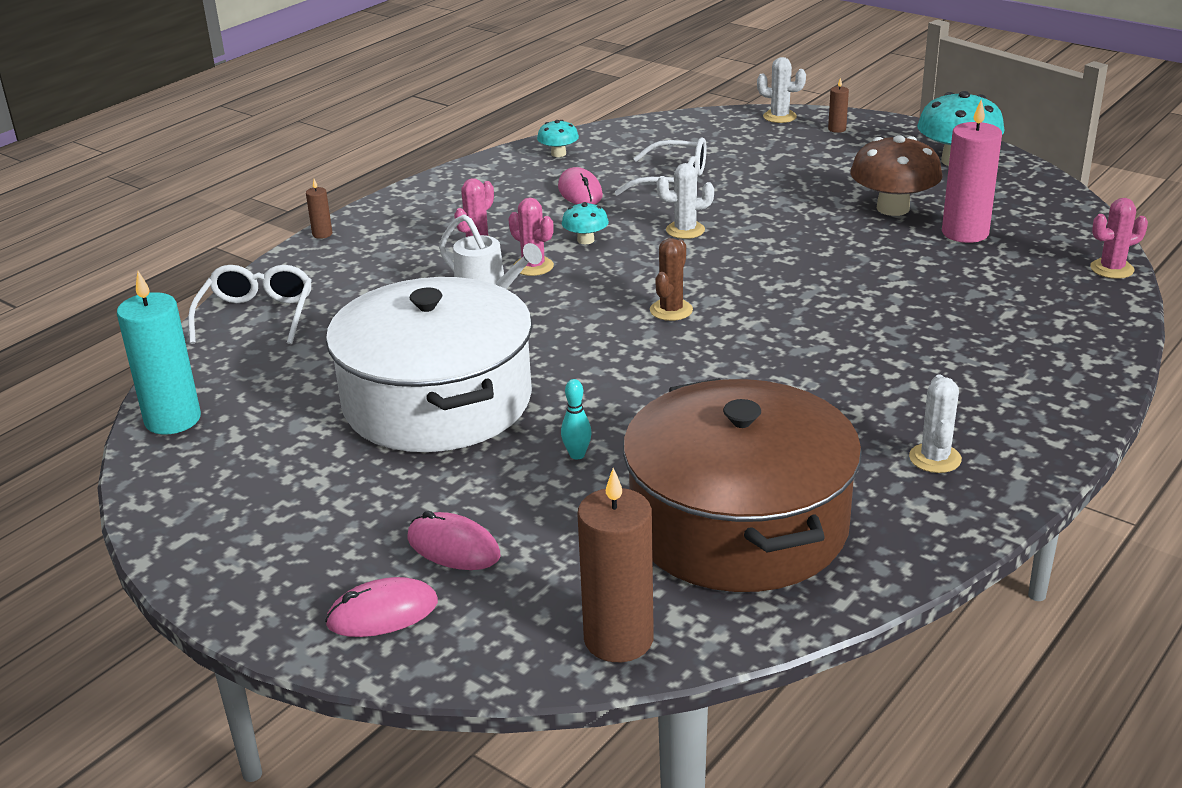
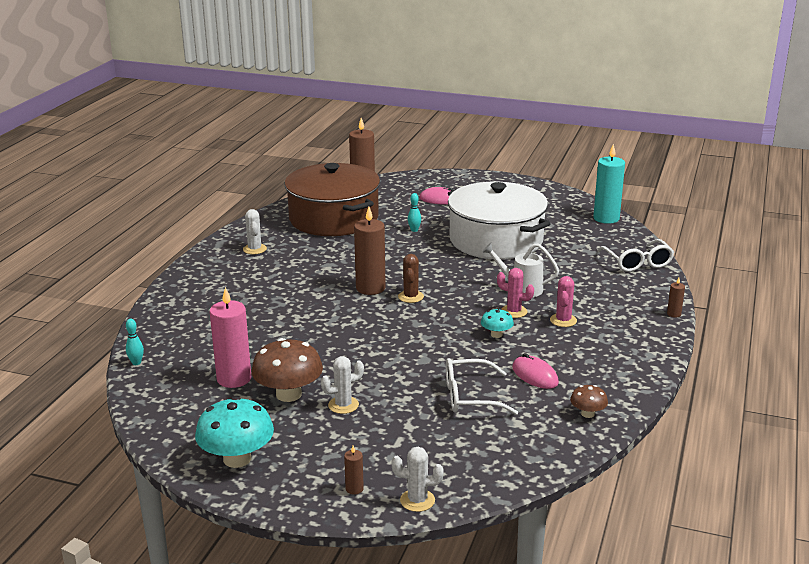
camera: 160 degrees right, 5 degrees down
pink mouse [325,577,438,637] -> none
turquoise mushroom [537,120,579,157] -> brown mushroom [570,385,608,418]
white cactus [657,163,714,239] -> white cactus moved to [321,356,364,414]
pink cactus [1090,198,1148,279] -> turquoise bowling pin [126,319,144,365]
none -> brown candle [354,207,386,295]

